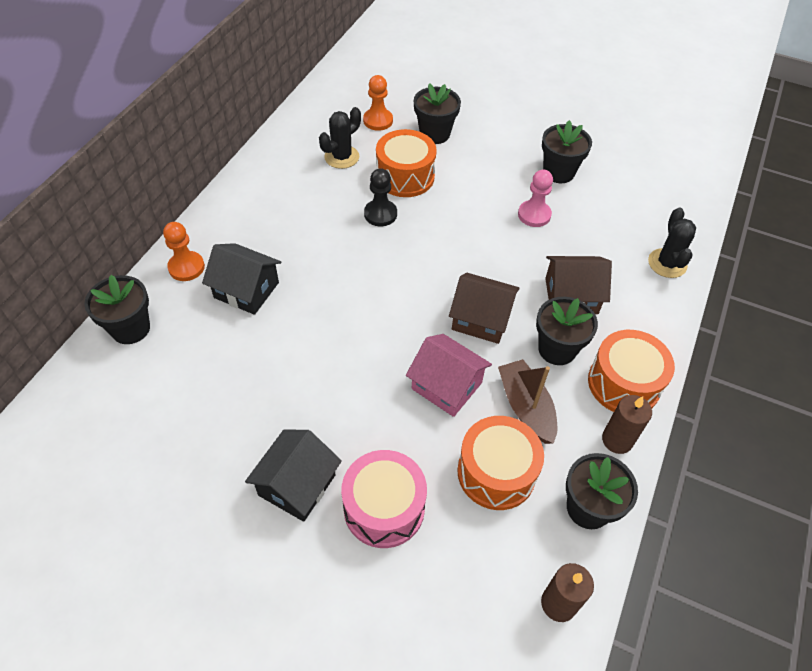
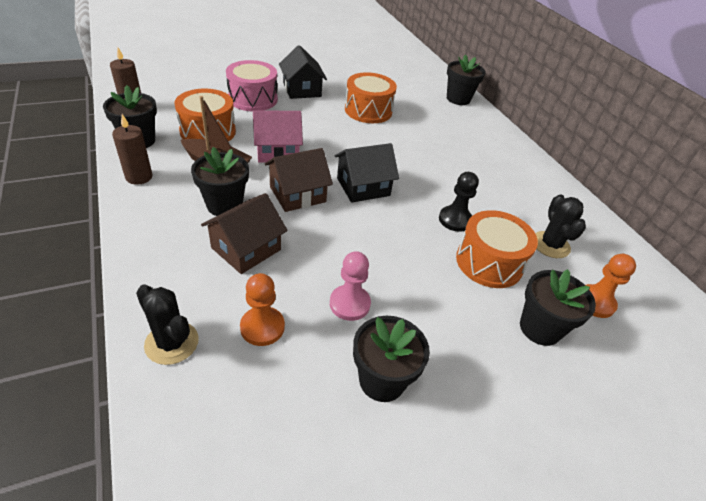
camera: 130 degrees right, 10 degrees down
orange pawn [163,222,205,281] -> orange pawn moved to [240,273,285,346]
black house [202,243,281,315] -> black house moved to [335,143,399,203]
orange drum [588,330,675,412] -> orange drum moved to [345,72,397,123]

